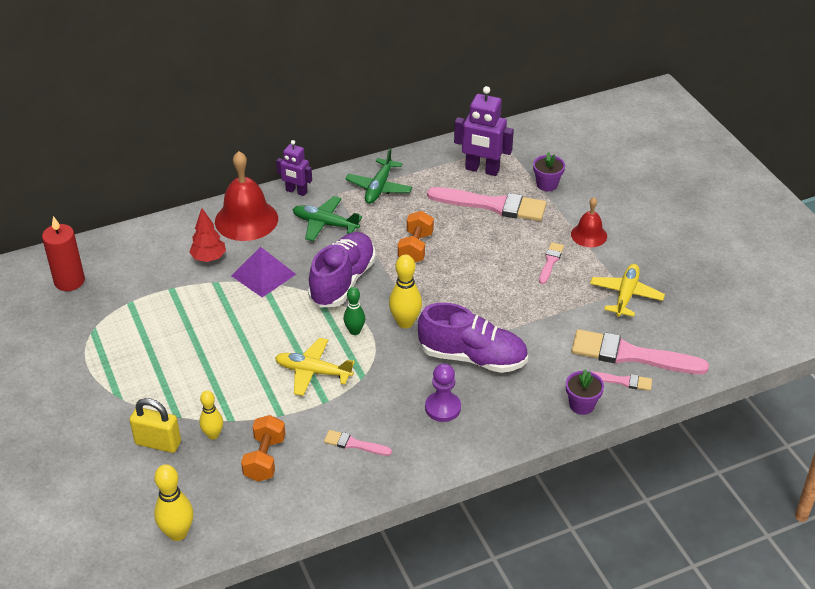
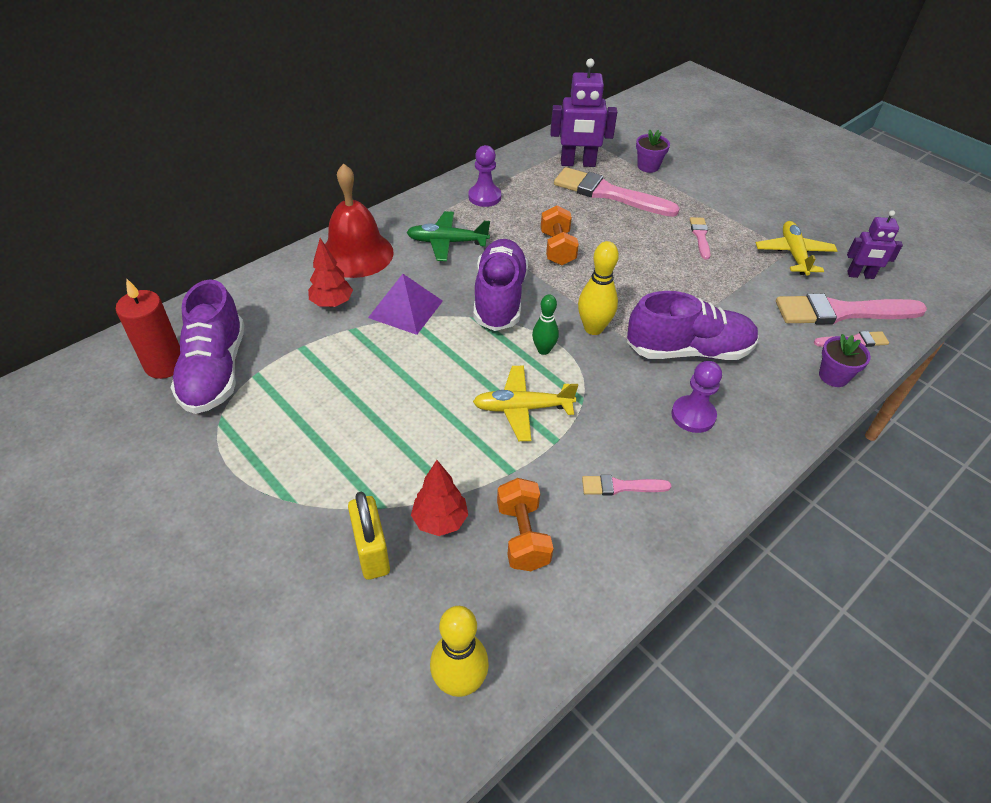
camera: 20 degrees left, 5 degrees up
yellow padlock [130,398,181,453] -> yellow padlock turned 75 degrees clockwise [348,492,390,580]
yellow bowling pin [199,390,223,440] -> red tree [411,460,468,536]
purple robot [276,140,312,196] -> purple robot moved to [847,210,903,279]
green plane [345,148,412,204] -> purple pawn [468,145,501,207]
pink brush [427,187,546,221] -> pink brush turned 150 degrees counterclockwise [554,167,680,217]
red bell [571,197,607,247] -> none
none -> purple shoe [170,280,244,414]

